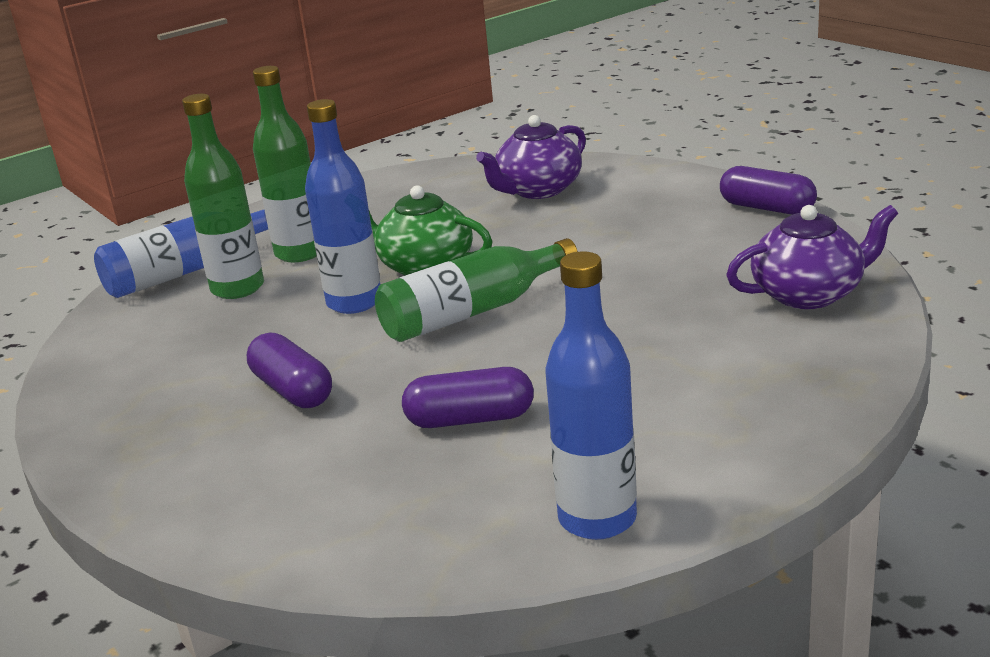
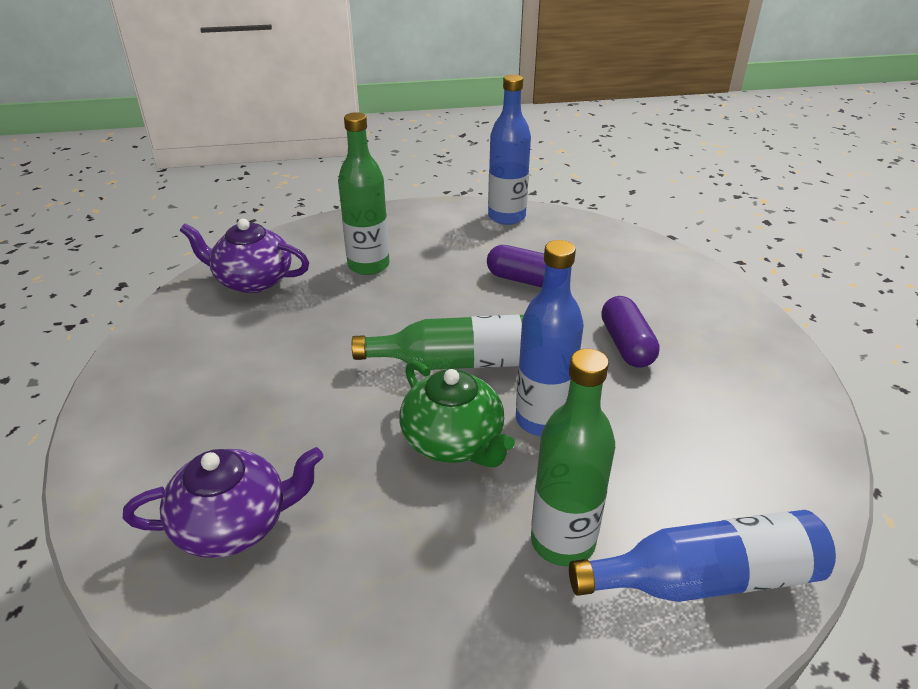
camera: 155 degrees left, 10 degrees up
green bottle [182,94,264,299] -> green bottle moved to [338,112,390,275]
purple capsule [720,166,817,215] -> none

